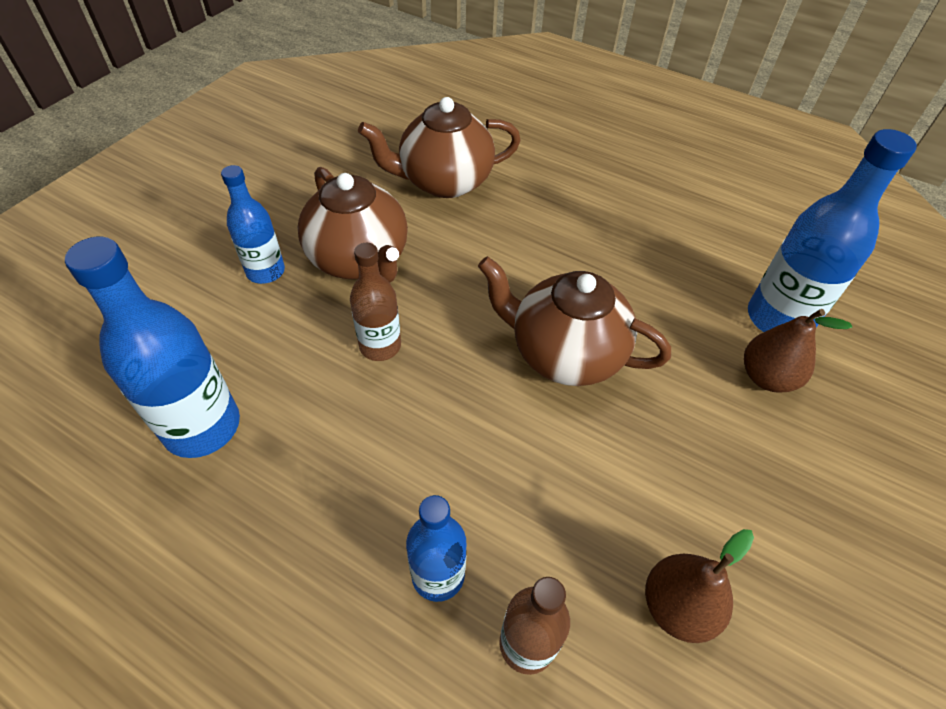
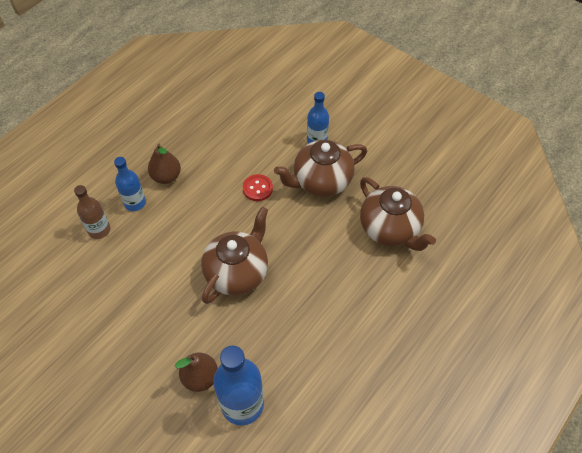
camera: 100 degrees right, 5 degrees up
blue bottle [65,237,240,458] -> none
brown bottle [350,243,401,361] -> red button [243,174,273,201]
brown teapot [358,97,521,198] -> brown teapot turned 150 degrees clockwise [360,177,436,251]
brown pear [645,529,754,643] -> brown pear moved to [148,144,181,184]

